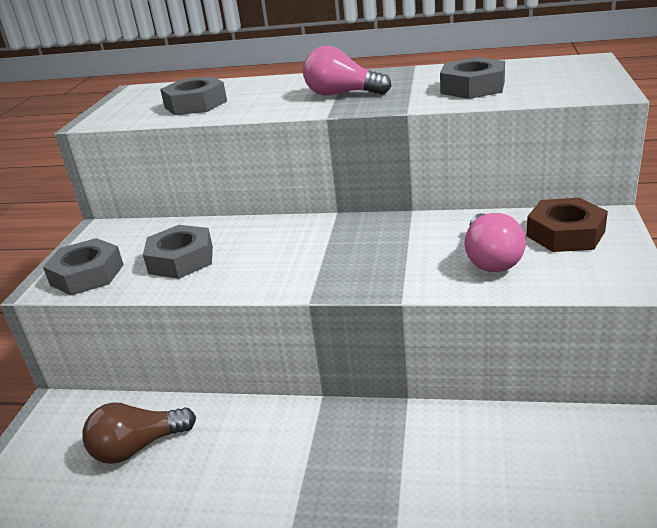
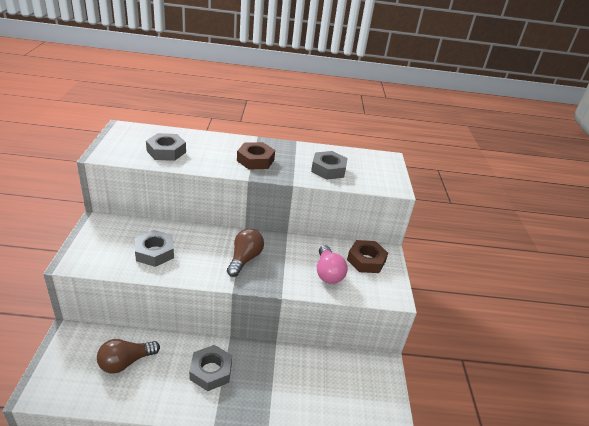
camera: 15 degrees left, 5 degrees up
grey nut [43,238,124,295] -> grey nut moved to [189,345,232,391]
pink light bulb [303,46,391,96] -> brown nut [237,142,275,170]
none -> brown light bulb [227,229,264,277]

